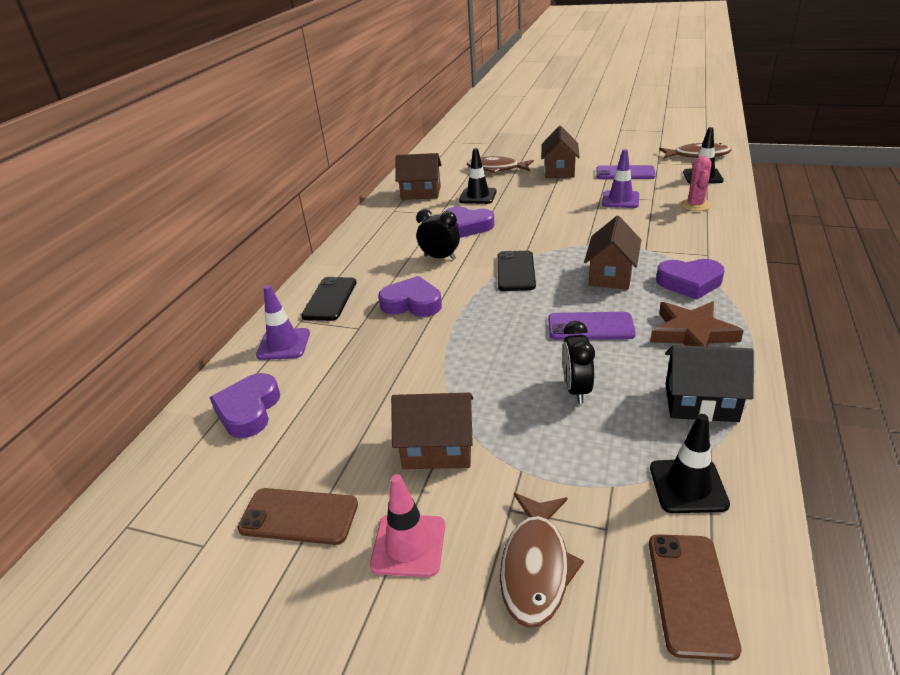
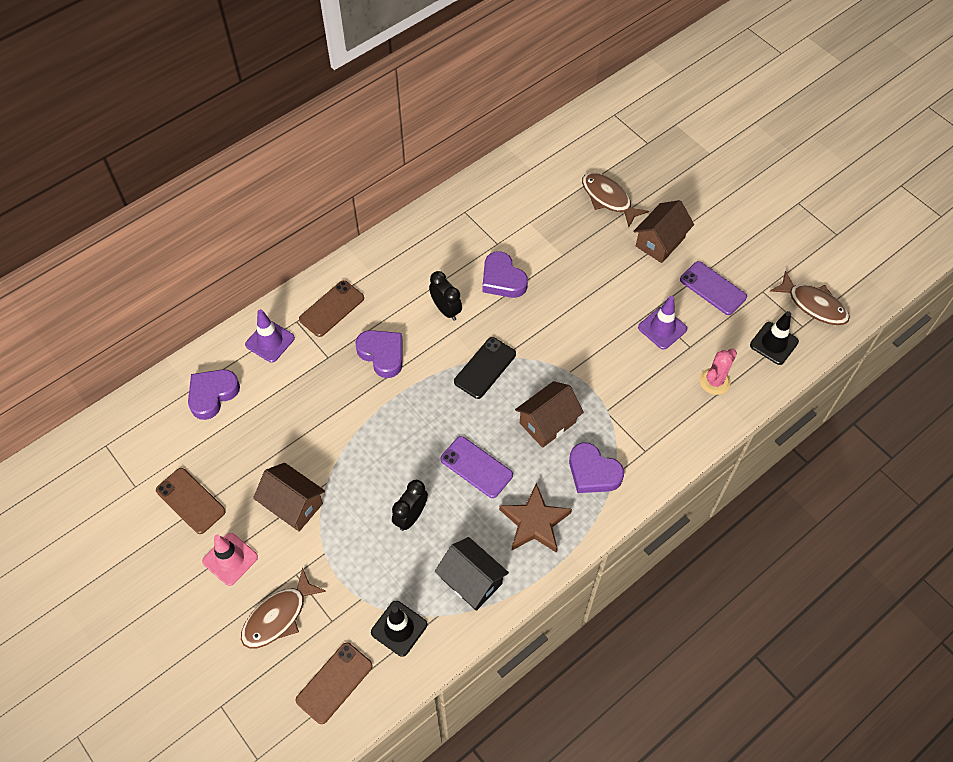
camera: 30 degrees right, 25 degrees up
black phone [301,277,357,321] -> brown phone [299,280,364,337]
brown house [395,153,442,200] -> none
black traffic cone [459,148,497,204] -> none

